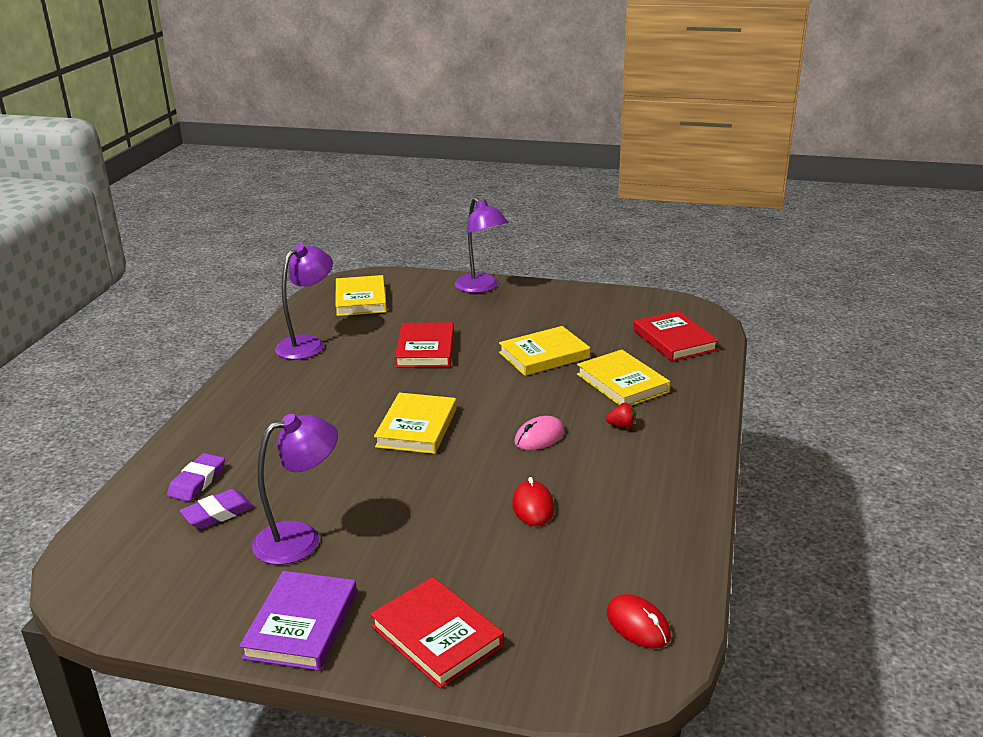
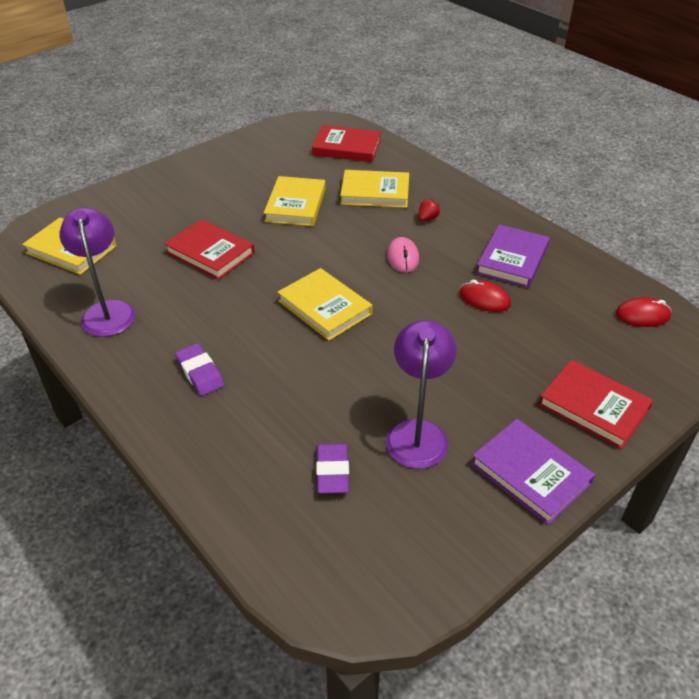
camera: 55 degrees left, 15 degrees up
purple eraser [167,453,225,502] -> purple eraser moved to [175,343,225,396]
red book [370,577,504,688] -> red book turned 45 degrees clockwise [538,360,653,449]
purple lamp [455,197,508,293] -> none
none -> purple book [476,224,550,288]

